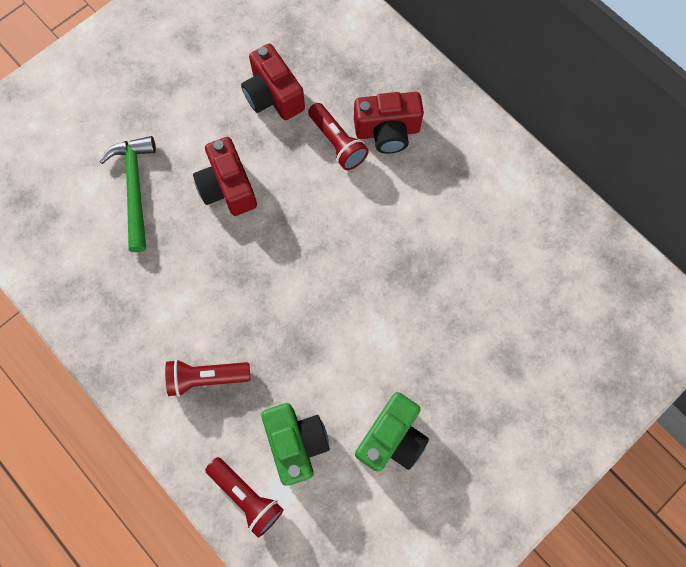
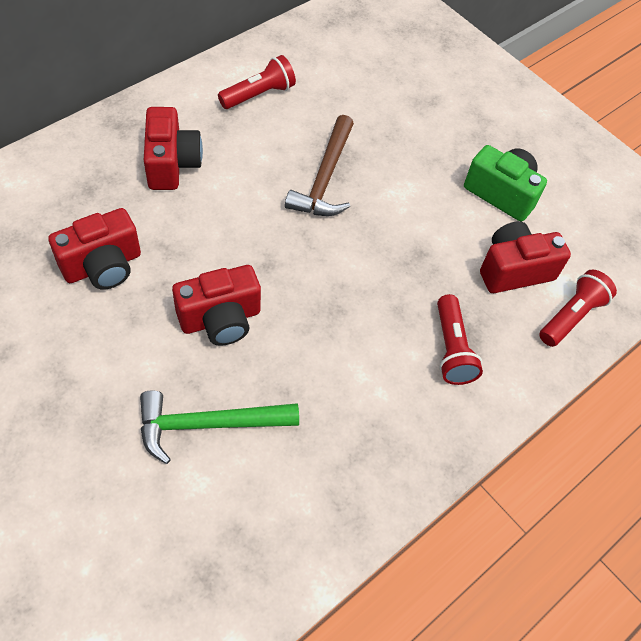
camera: 95 degrees left, 15 degrees down
green camera [261,403,330,486] -> red camera [480,221,571,293]
red flashlight [308,103,369,170] -> red flashlight moved to [218,55,296,109]
none -> brown hammer [285,115,354,216]

